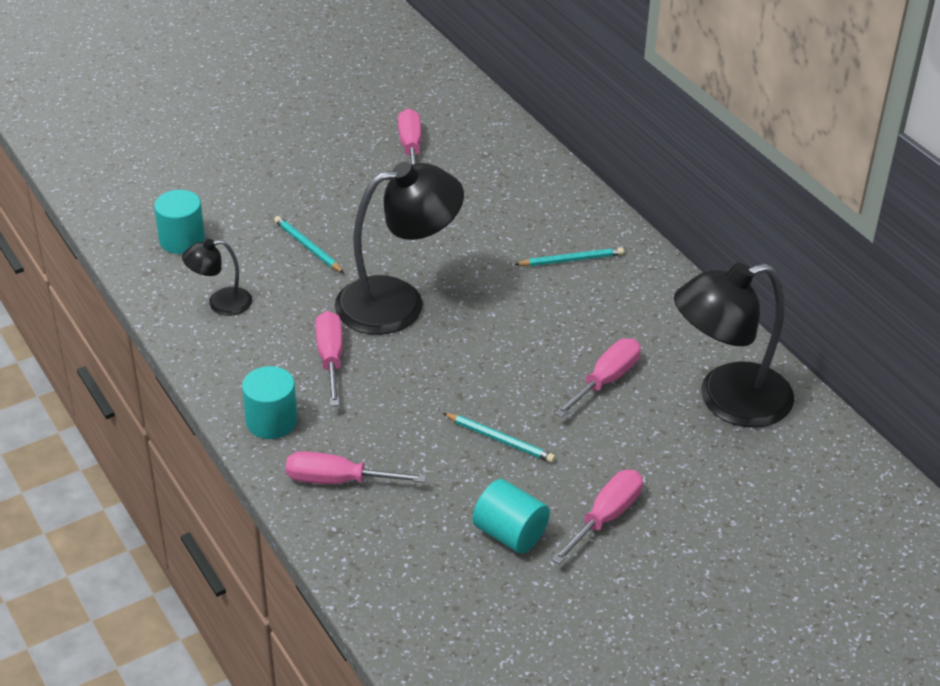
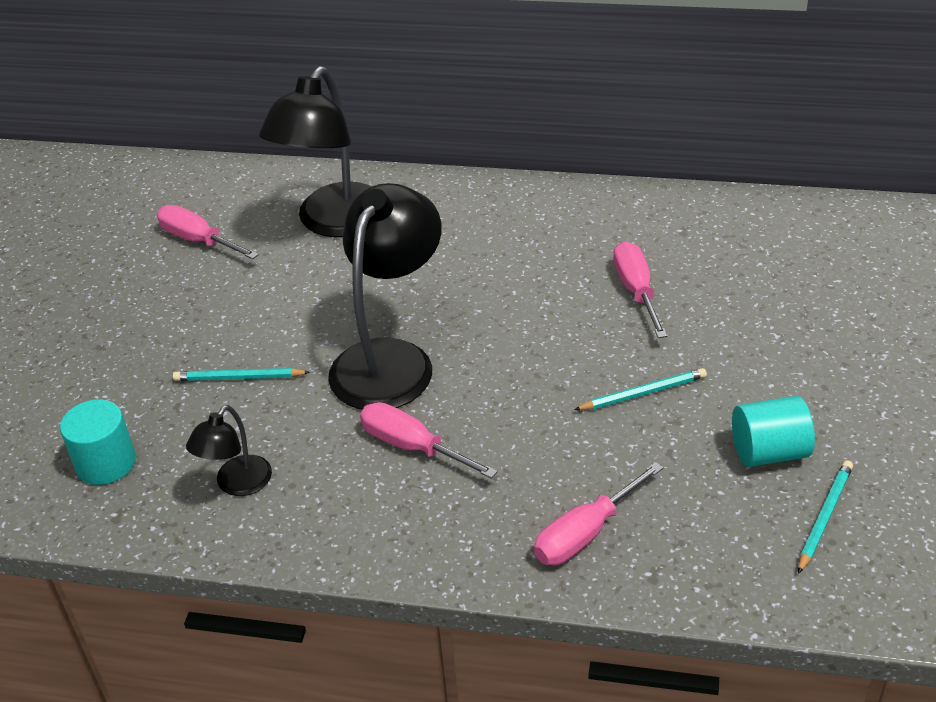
camera: 45 degrees left, 0 degrees up
turquoise cylinder [242,366,297,439] -> none
turquoise pencil [514,247,624,266] -> turquoise pencil moved to [798,460,853,574]
pink screwdriver [551,470,643,564] -> none
black lamp [674,262,794,428] -> black lamp moved to [259,66,371,237]

